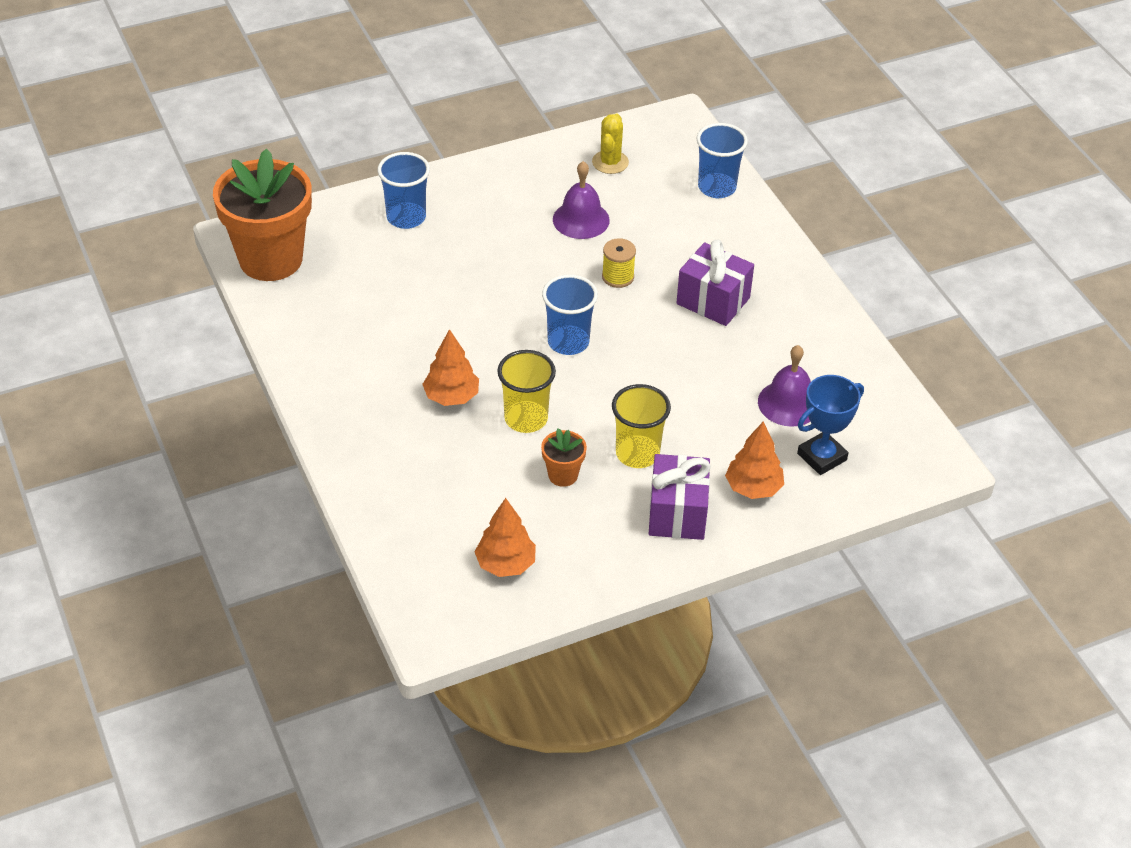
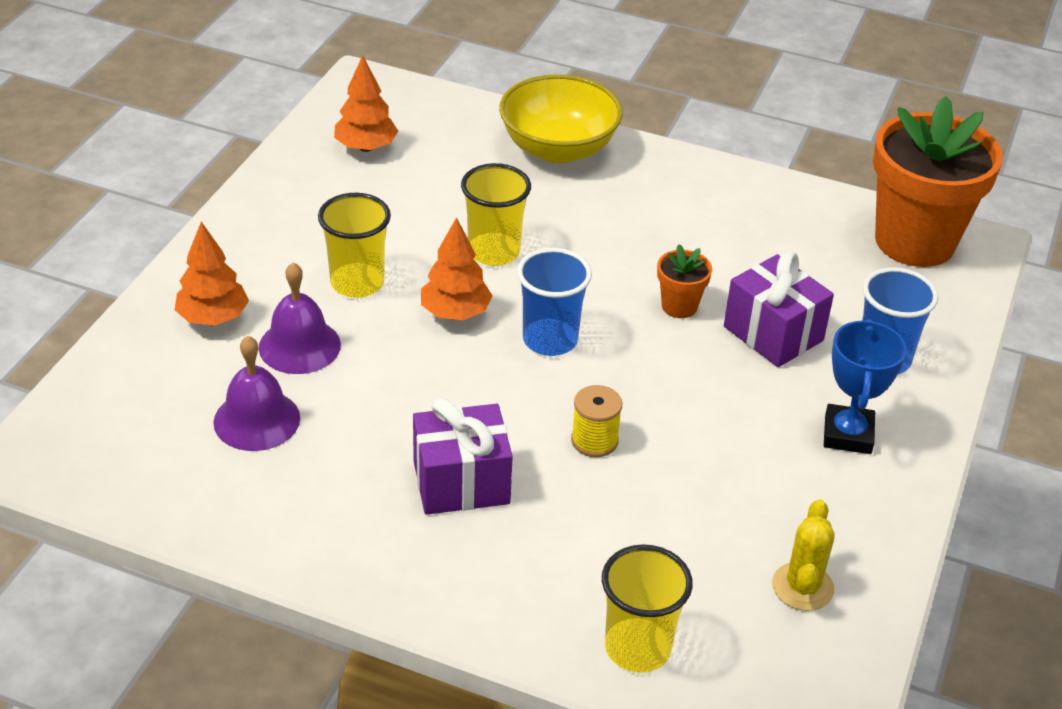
camera: 135 degrees right, 5 degrees down
orange tree [422,329,479,406] -> orange tree moved to [421,217,493,320]
orange flower pot [541,428,587,487] -> orange flower pot moved to [657,244,712,318]
purple bell [553,161,610,239] -> purple bell moved to [259,262,341,374]
yellow cactus [592,113,629,174] -> yellow cactus turned 45 degrees clockwise [772,499,835,611]
purple gift [649,454,711,540] -> purple gift moved to [724,251,834,367]
blue cup [696,123,748,198] -> yellow cup [602,544,693,673]
blue trophy [797,375,864,475] -> blue trophy moved to [824,319,907,454]
none -> yellow bowl [499,74,623,163]

